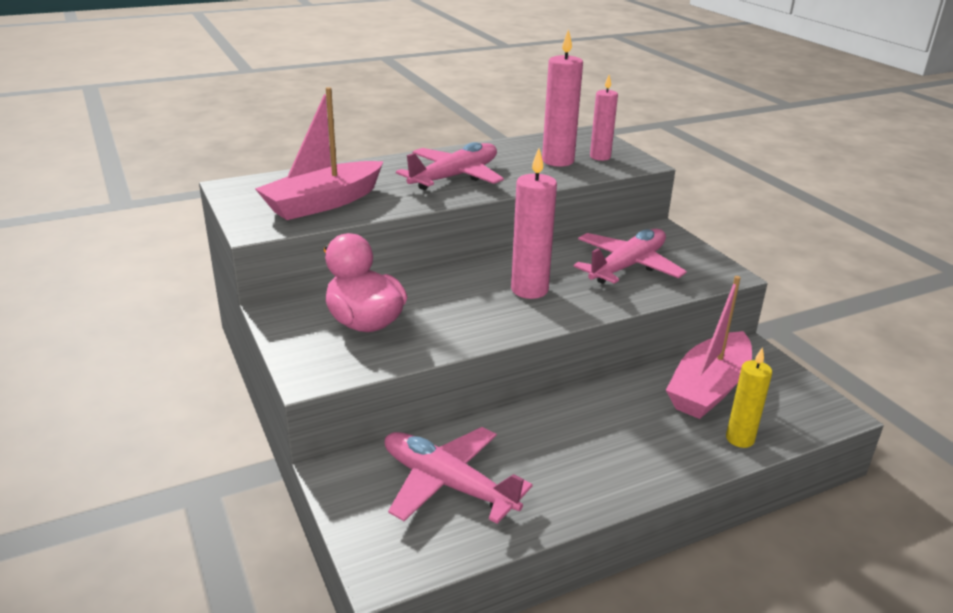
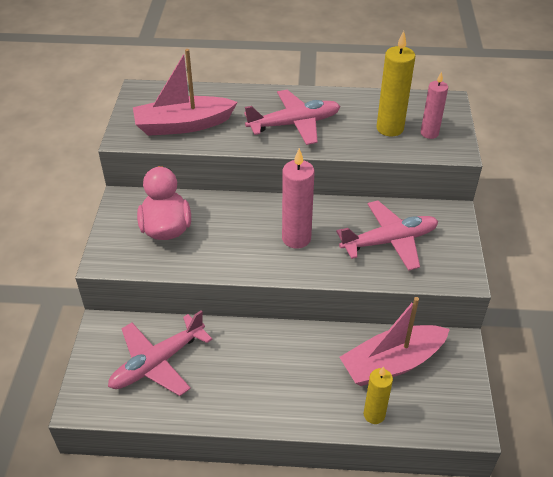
camera: 30 degrees right, 15 degrees up
pink plane [385,427,533,524] -> pink plane turned 105 degrees counterclockwise [108,310,212,396]
pink candle [542,29,583,167] -> yellow candle [376,31,415,136]

